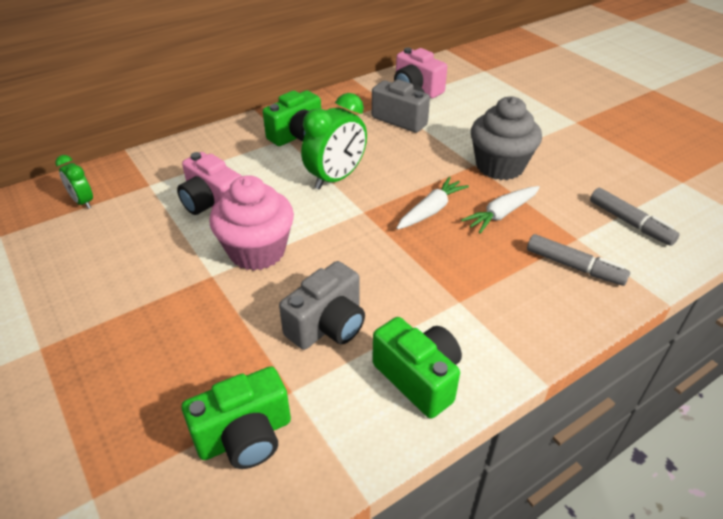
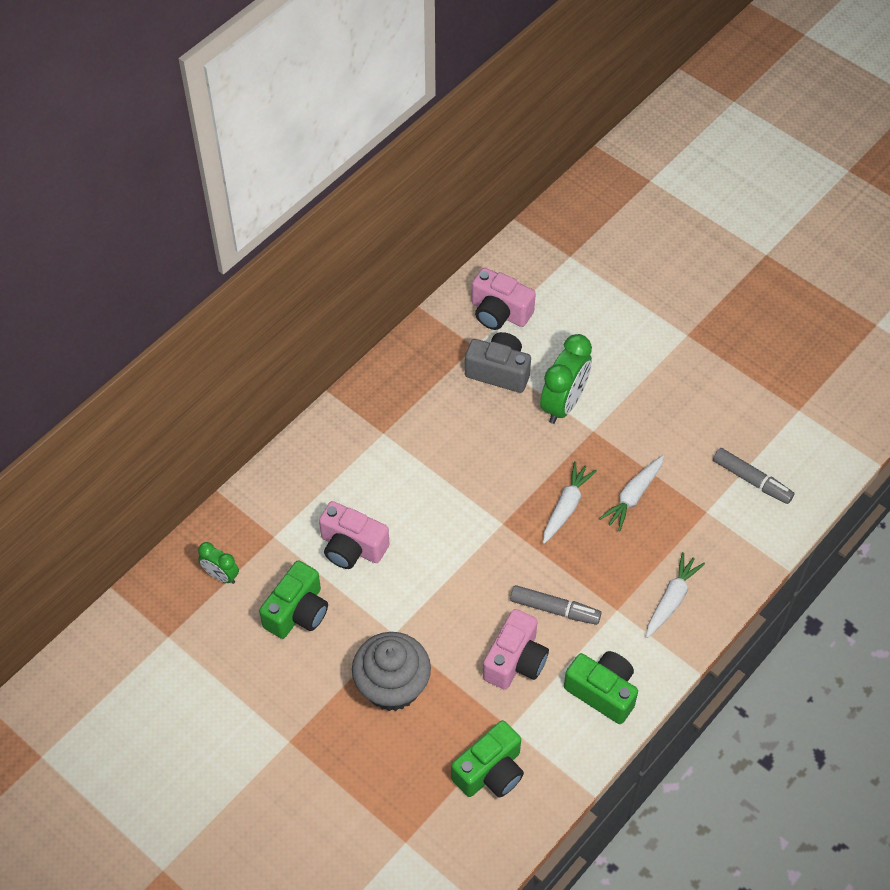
camera: 15 degrees left, 15 degrees up
pink cupcake [209,175,294,271] -> none
green camera [263,90,321,146] -> green camera moved to [259,560,328,639]
grey camera [279,261,365,350] -> pink camera [483,609,549,690]
green clock [301,93,367,190] -> green clock moved to [540,334,592,424]
grey cupcake [471,96,542,180] -> grey cupcake moved to [352,632,431,711]
grey marker [527,234,630,286] -> grey marker moved to [510,585,601,625]
none -> white carrot [646,552,705,638]

